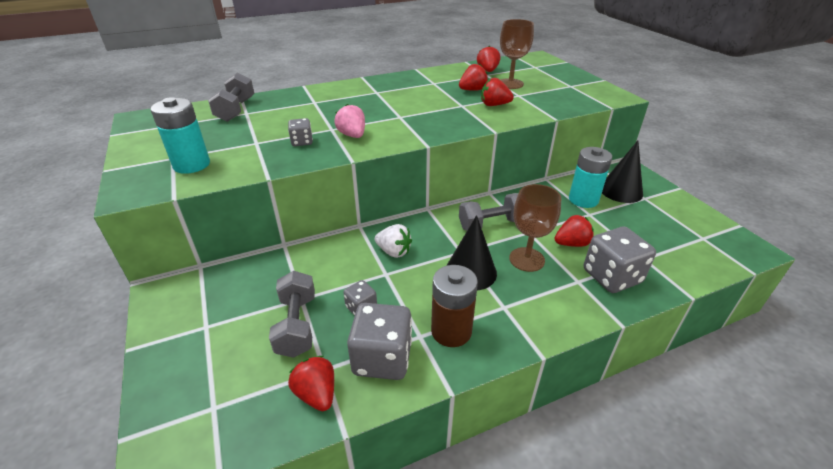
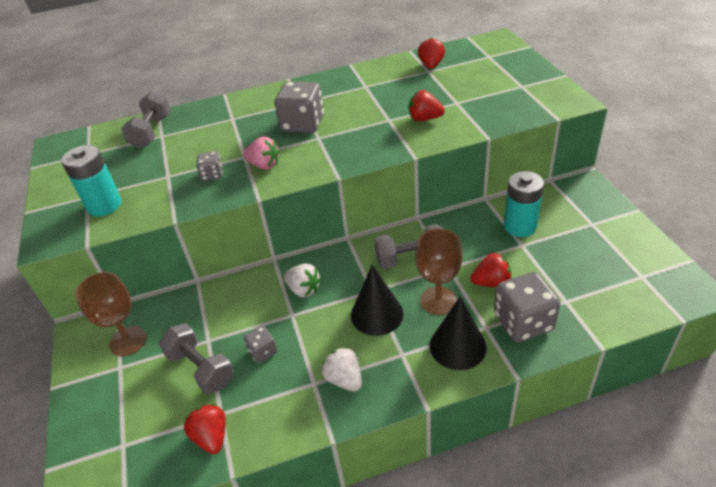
camera: 10 degrees right, 5 degrees up
grey dumbbell [269,271,315,358] -> grey dumbbell turned 45 degrees counterclockwise [159,323,234,394]
pink strawberry [334,104,365,138] -> pink strawberry turned 135 degrees clockwise [243,136,280,170]
grey dice [347,303,412,380] -> grey dice moved to [275,82,324,133]
brown battery [431,265,478,347] -> white strawberry [322,347,362,392]
red strawberry [459,64,488,91] -> none
brown goblet [500,19,534,89] -> brown goblet moved to [75,272,147,356]
black cone [602,141,643,203] -> black cone moved to [430,296,486,370]

